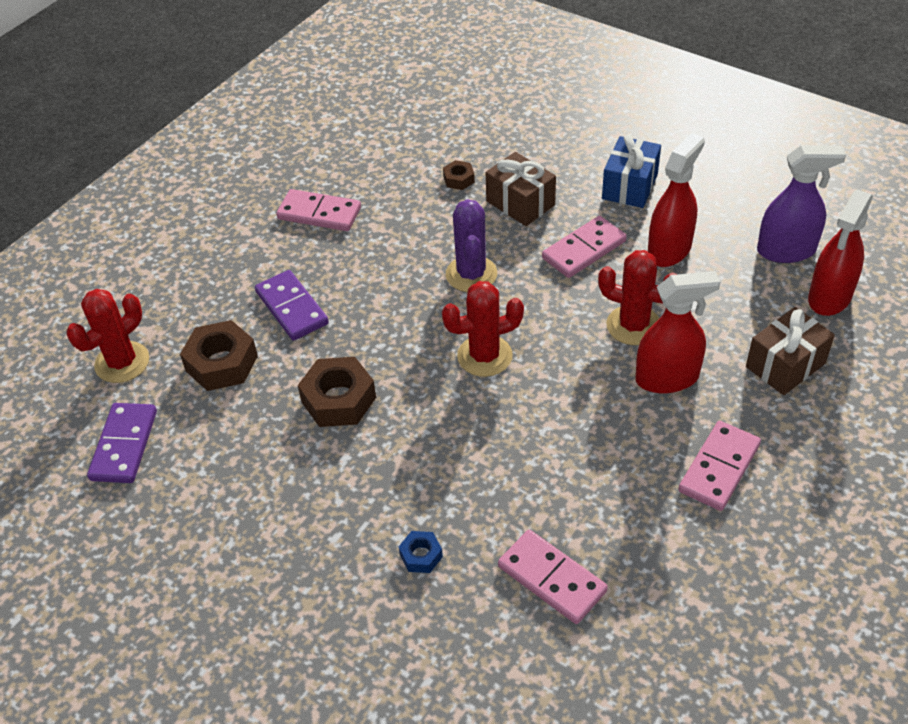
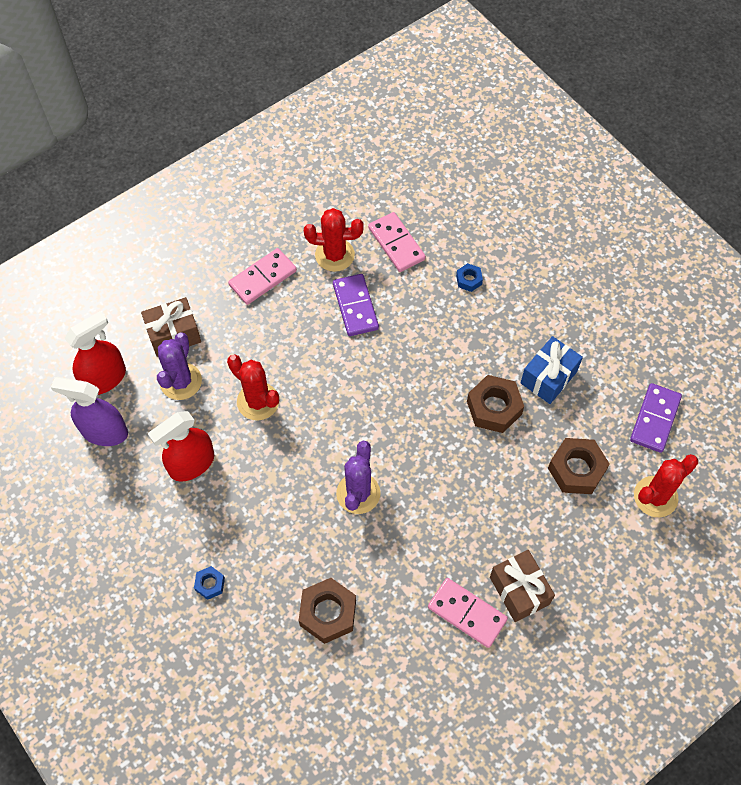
camera: 165 degrees left, 15 degrees up
purple domino [255,270,329,340] -> purple domino moved to [333,274,379,336]
red cactus [442,281,524,377] -> red cactus moved to [304,208,363,272]
brown nut [443,160,475,190] -> brown nut [299,578,356,644], size x1.93
brown gift [486,152,556,226] -> brown gift moved to [490,550,555,622]
pink domino [542,216,627,278] -> none
blue gift [602,134,661,208] -> blue gift moved to [521,336,583,404]
red spray bottle [635,271,720,393] -> none
none -> purple cactus [157,332,202,400]
none -> blue nut [194,566,225,600]

